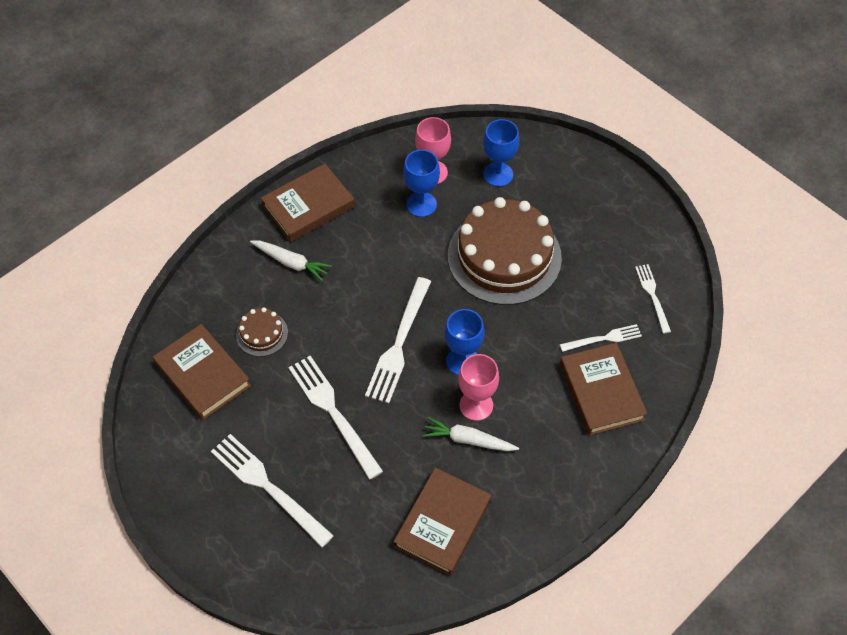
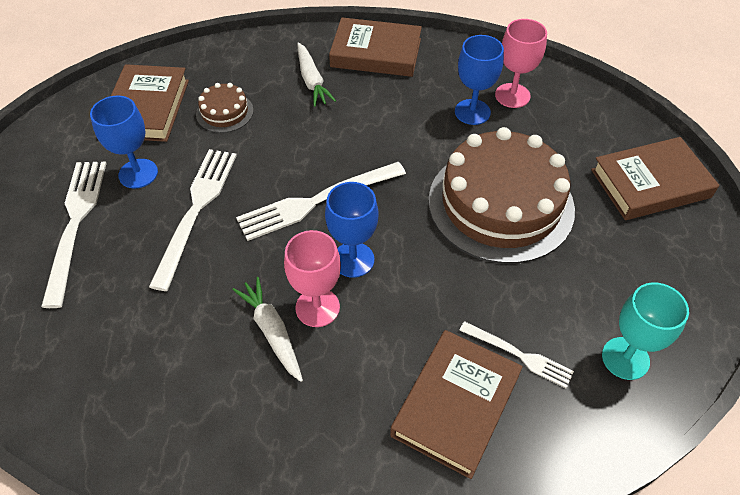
camera: 45 degrees right, 5 degrees down
brown book [394,467,491,576] -> brown book moved to [591,137,719,220]
blue goblet [483,119,519,187] -> blue goblet moved to [90,96,158,188]
white fork [635,264,671,334] -> turquoise goblet [602,282,689,380]

